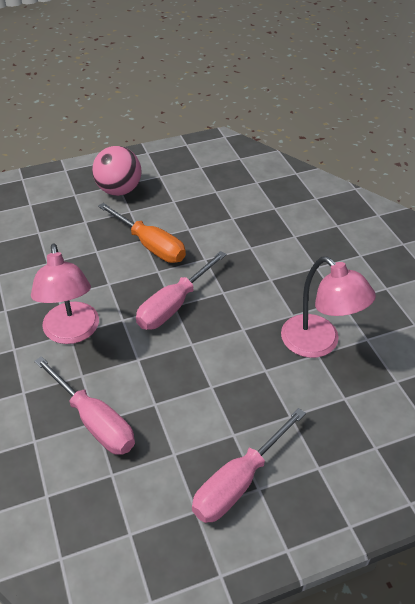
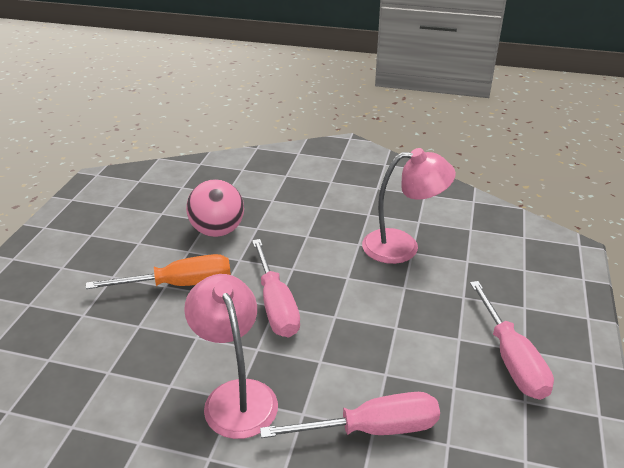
camera: 55 degrees left, 10 degrees down
pink lamp [31,243,99,344] -> pink lamp turned 135 degrees counterclockwise [184,274,278,439]
pink ball [92,146,141,196] -> pink ball moved to [186,179,244,237]

